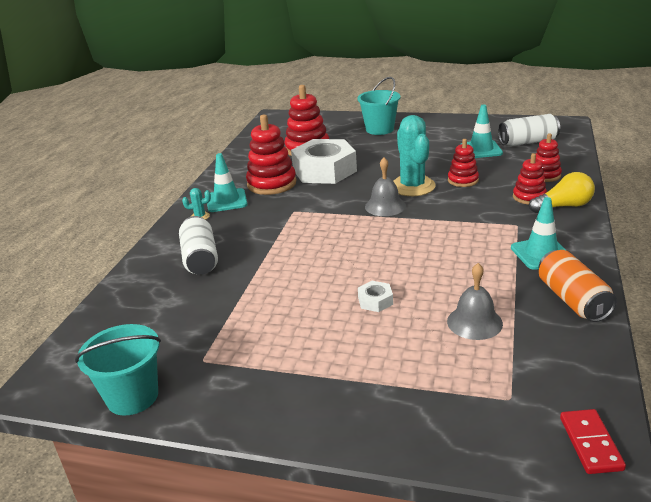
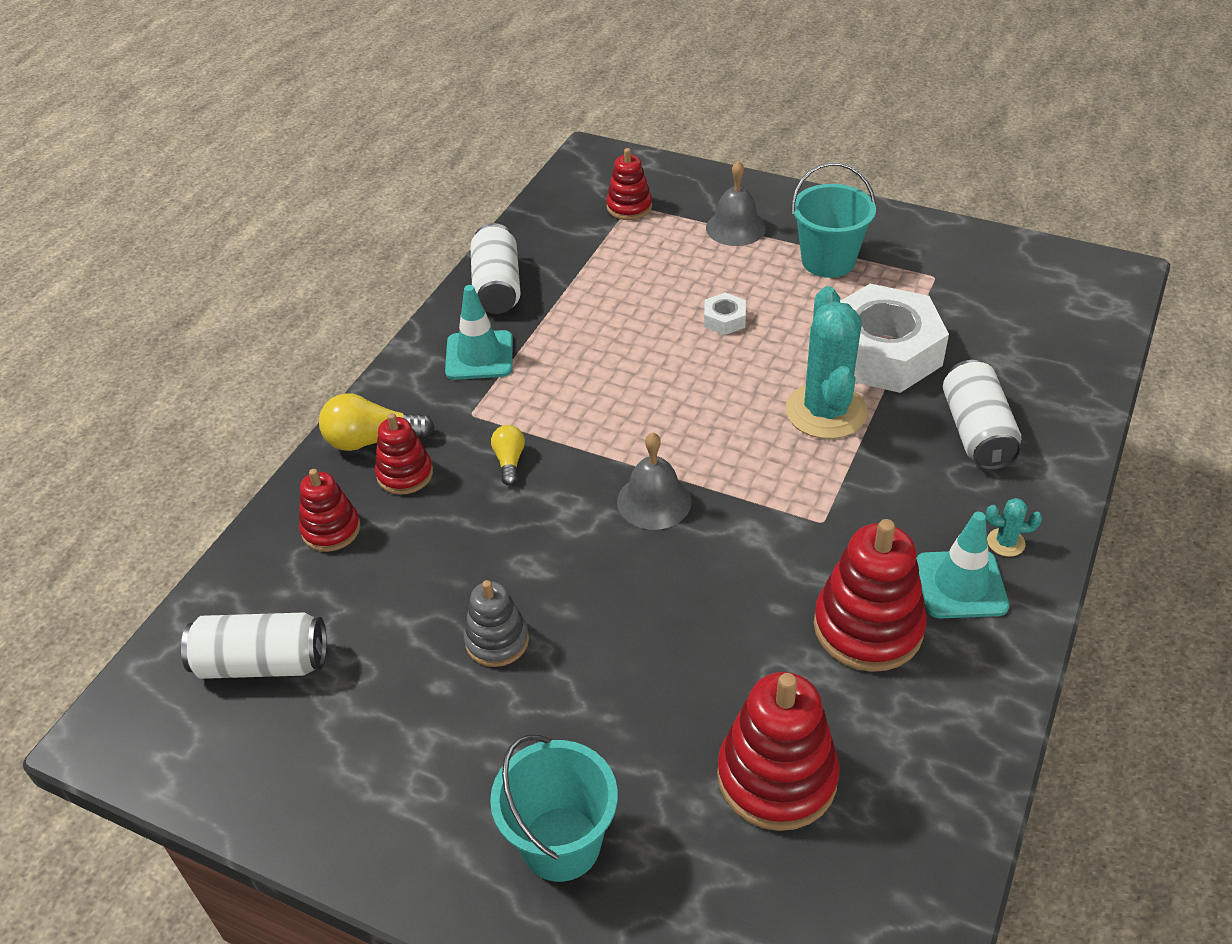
camera: 170 degrees left, 15 degrees up
turquoise bucket [75,324,161,416] -> turquoise bucket moved to [792,162,876,278]
white nut [291,139,357,184] -> white nut moved to [840,284,949,393]
turquoise cactus [393,115,436,196] -> turquoise cactus moved to [786,286,868,439]
grey bell [447,263,503,340] -> grey bell moved to [706,160,766,246]
red stacking toy [448,139,479,187] -> red stacking toy moved to [606,148,652,220]
turquoise traffic cone [460,104,503,158] -> none
orange can [539,250,617,322] -> white can [470,223,521,314]
red domino [560,409,626,474] -> none
none -> grey stacking toy [464,580,529,667]
none -> yellow light bulb [491,425,525,486]

